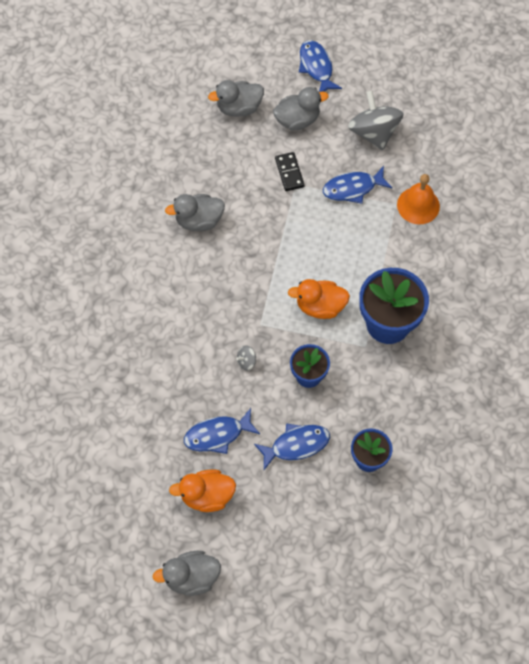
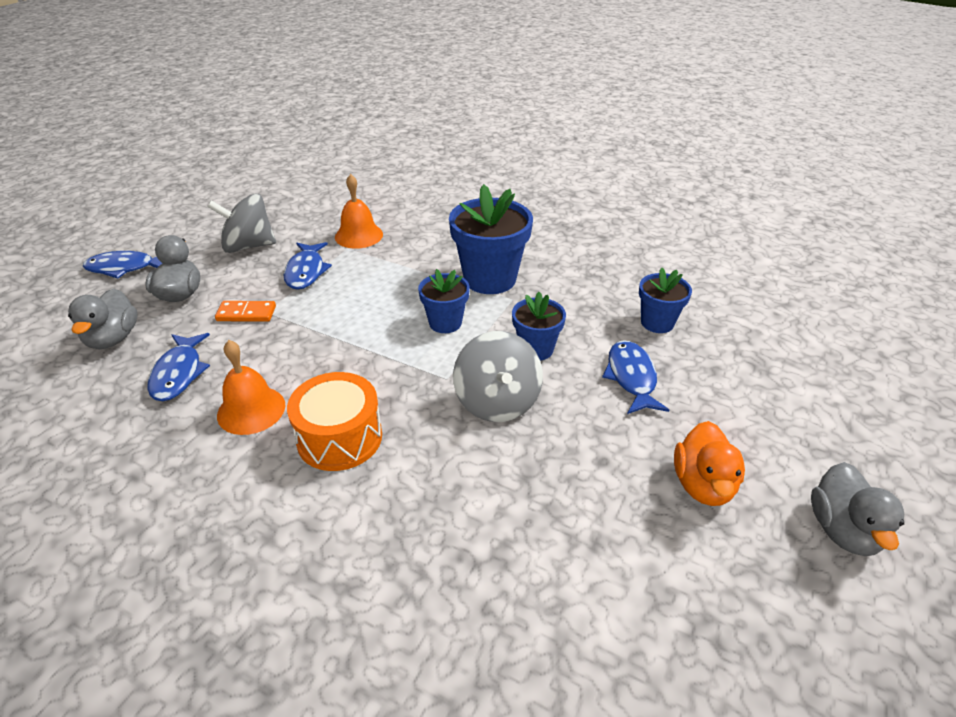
camera: 75 degrees left, 25 degrees down
grey duck [165,194,225,231] -> orange bell [217,340,285,435]
blue fish [184,408,260,454] -> blue fish moved to [147,333,210,401]
grey spinning top [236,345,256,371] -> grey spinning top [453,331,543,422], size x2.42
black domino [275,152,304,191] -> orange domino [215,301,276,322]
orange duck [288,279,350,319] -> blue flower pot [418,269,470,333]
none -> orange drum [287,372,382,471]

